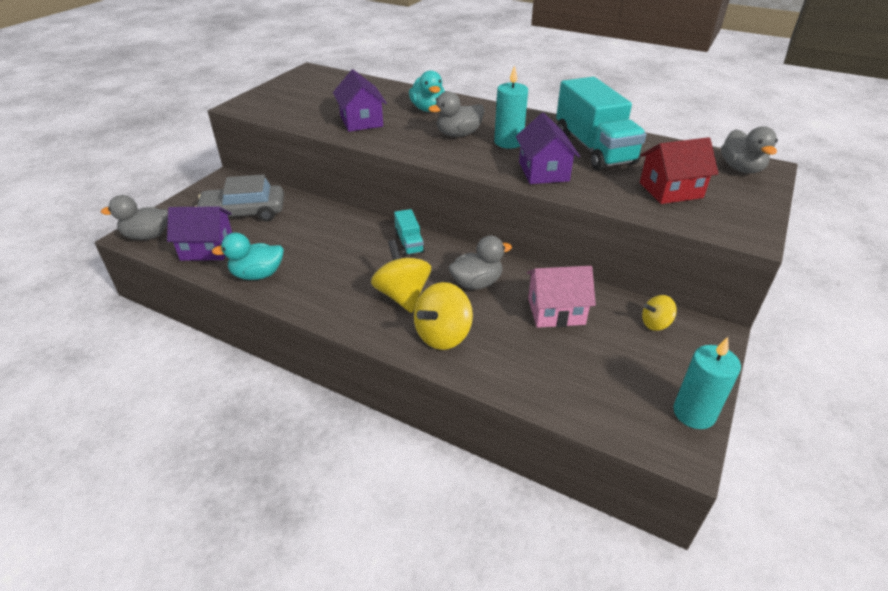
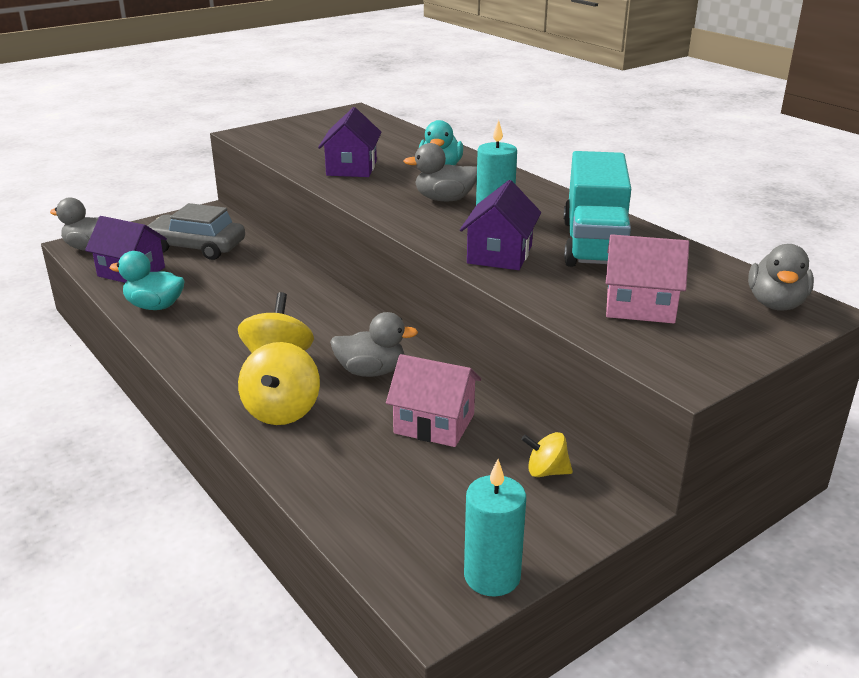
camera: 25 degrees right, 10 degrees down
turquoise truck [394,209,425,256] -> none
yellow spinning top [414,282,473,350] -> yellow spinning top turned 60 degrees counterclockwise [238,342,320,425]
red house [640,137,719,204] -> pink house [606,234,689,323]

